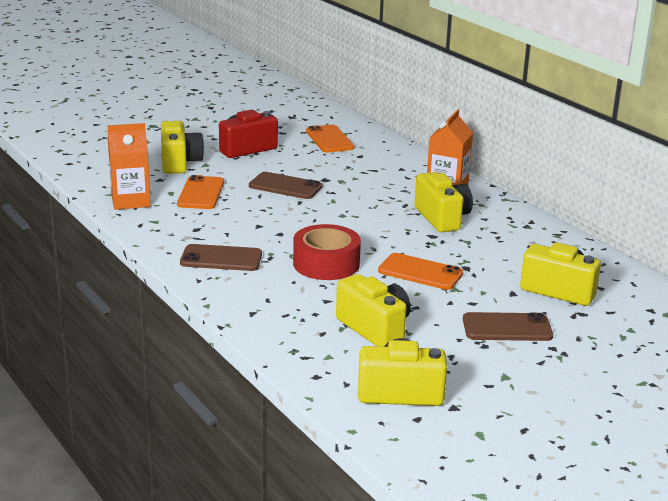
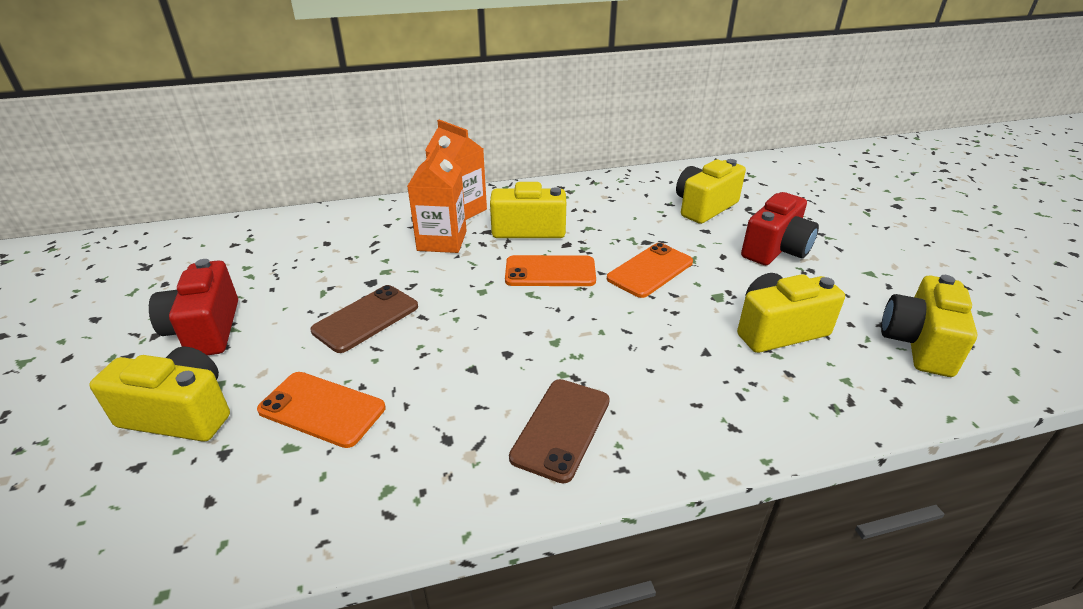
camera: 70 degrees left, 10 degrees up
orange carton [108,123,151,210] -> orange carton moved to [407,142,467,253]
red tape [293,224,361,280] -> none
orange phone [306,125,354,152] -> orange phone moved to [505,255,596,286]
brown phone [463,312,553,341] -> red camera [741,192,819,265]

